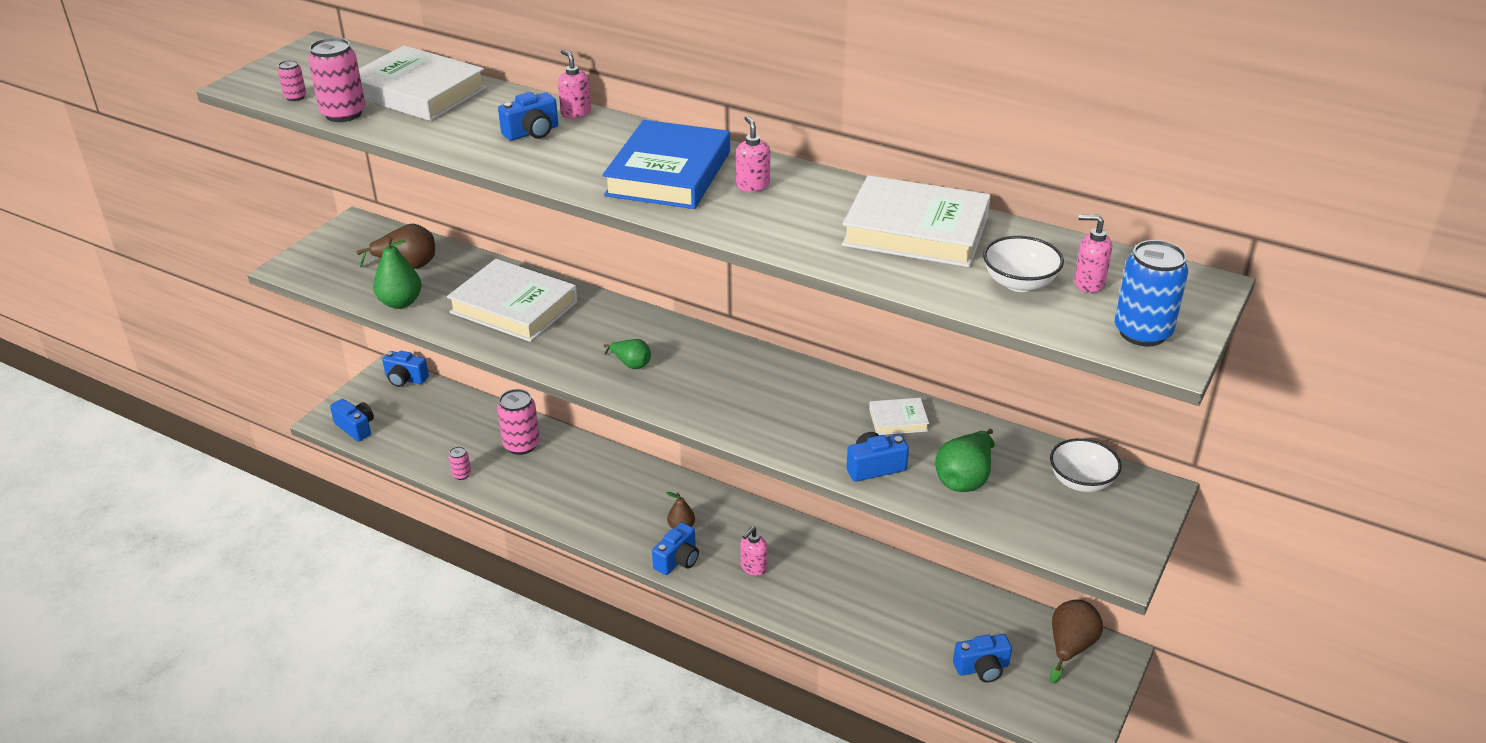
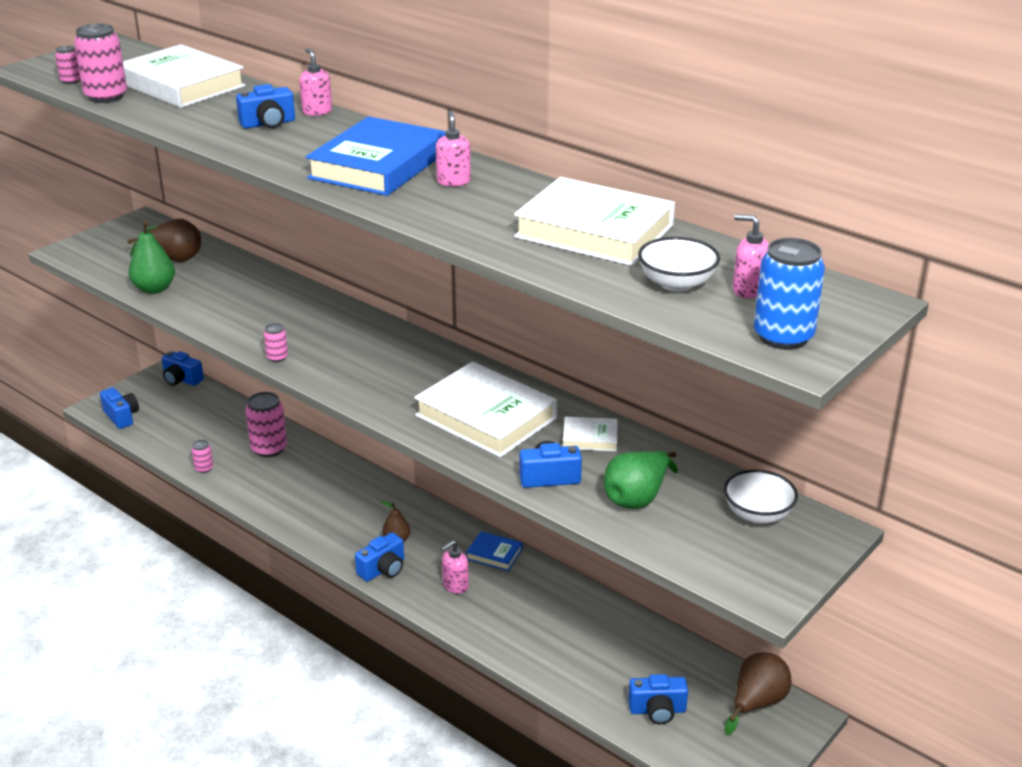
camera: 10 degrees right, 5 degrees down
white book [447,259,577,342] -> white book moved to [414,361,557,458]
green pear [604,339,651,369] -> none
none -> pink can [264,323,288,362]
none -> blue book [466,531,522,571]

